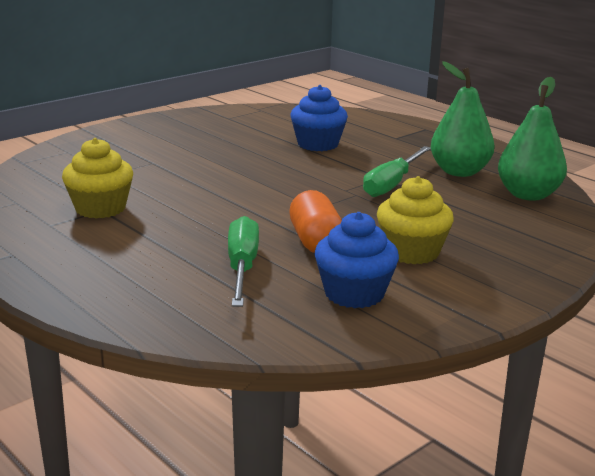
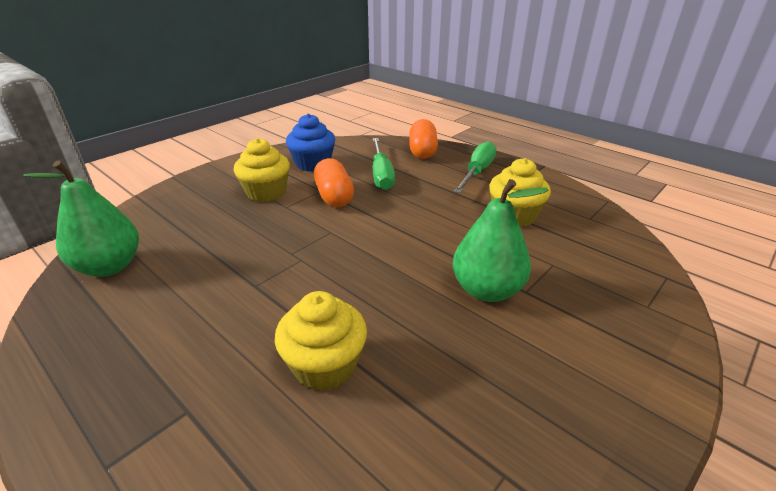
camera: 175 degrees right, 10 degrees up
blue cupcake [290,85,348,151] -> yellow cupcake [275,291,367,391]
green screwdriver [363,146,431,197] -> green screwdriver moved to [454,141,496,193]
green pear [431,61,494,177] -> green pear moved to [453,179,549,302]
none -> orange capsule [409,119,438,159]

